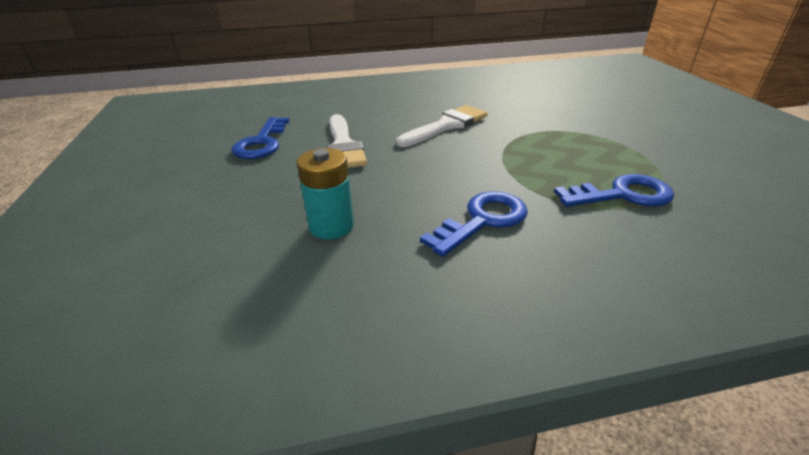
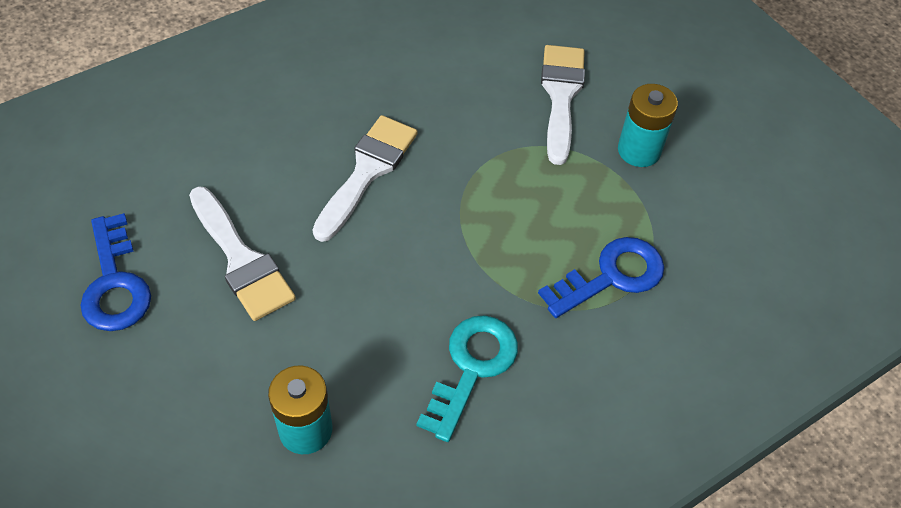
camera: 25 degrees left, 20 degrees up
blue key [420,191,528,257] -> turquoise key [417,315,518,442]
none -> white brush [541,45,585,165]
none -> turquoise battery [618,84,678,167]

